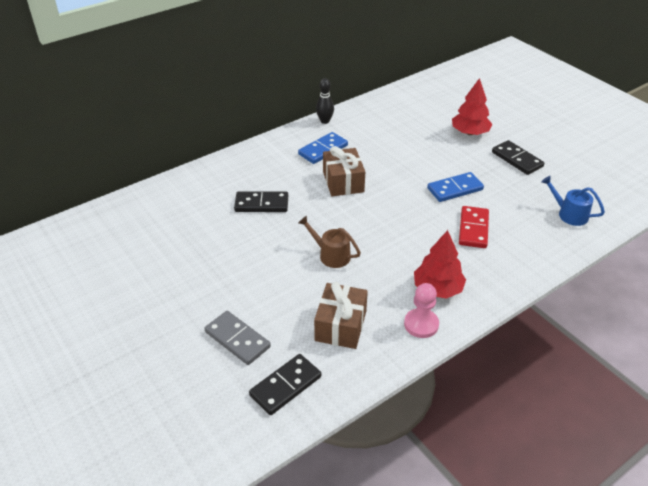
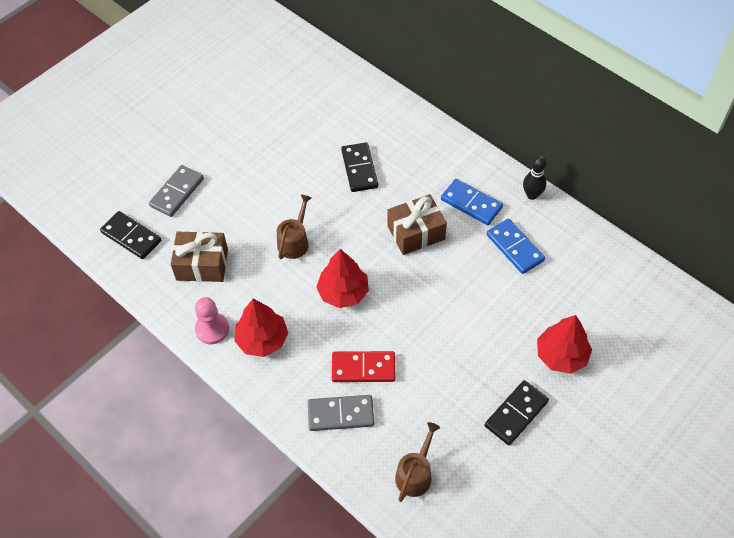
camera: 80 degrees right, 15 degrees up
blue domino [427,172,484,202] -> blue domino moved to [487,219,545,274]
blue watering can [541,176,605,226] -> brown watering can [395,422,440,502]
none -> grey domino [308,395,374,431]
none -> red tree [316,249,369,308]

